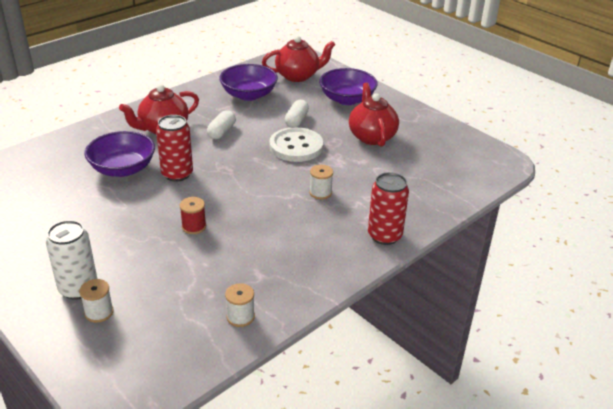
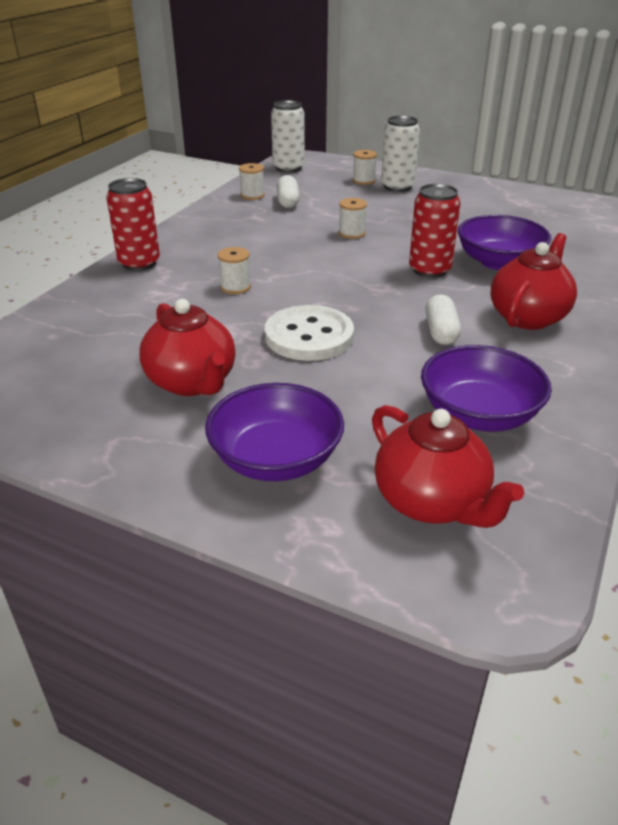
camera: 160 degrees right, 0 degrees up
red spool [180,197,206,234] -> white spool [339,198,367,239]
red teapot [262,36,335,82] -> red teapot turned 90 degrees counterclockwise [372,405,524,528]
white capsule [285,100,309,127] -> white capsule moved to [277,175,300,208]
none -> white can [271,100,305,173]

